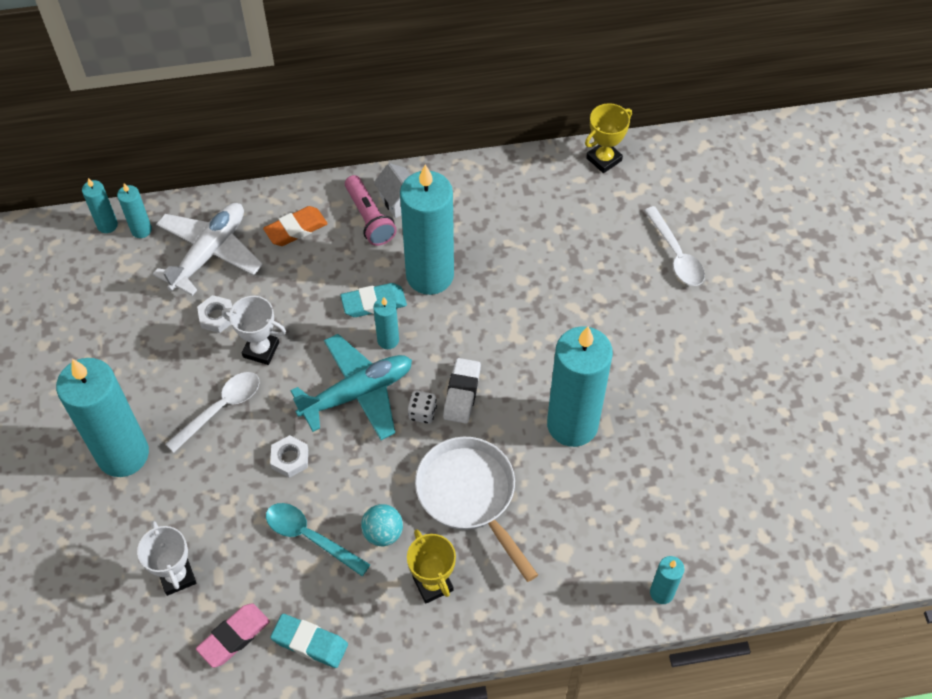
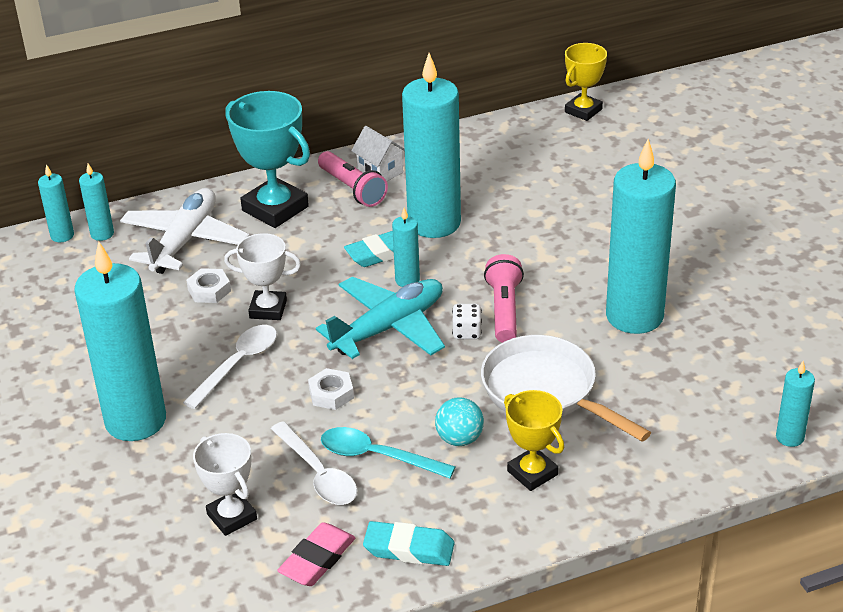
camera: 10 degrees left, 20 degrees down
orange eraser [263,206,328,246] -> turquoise trophy [225,91,310,228]
white eraser [443,358,481,424] -> pink flashlight [484,254,524,343]
white spoon [644,206,705,286] -> white spoon moved to [271,421,357,505]

